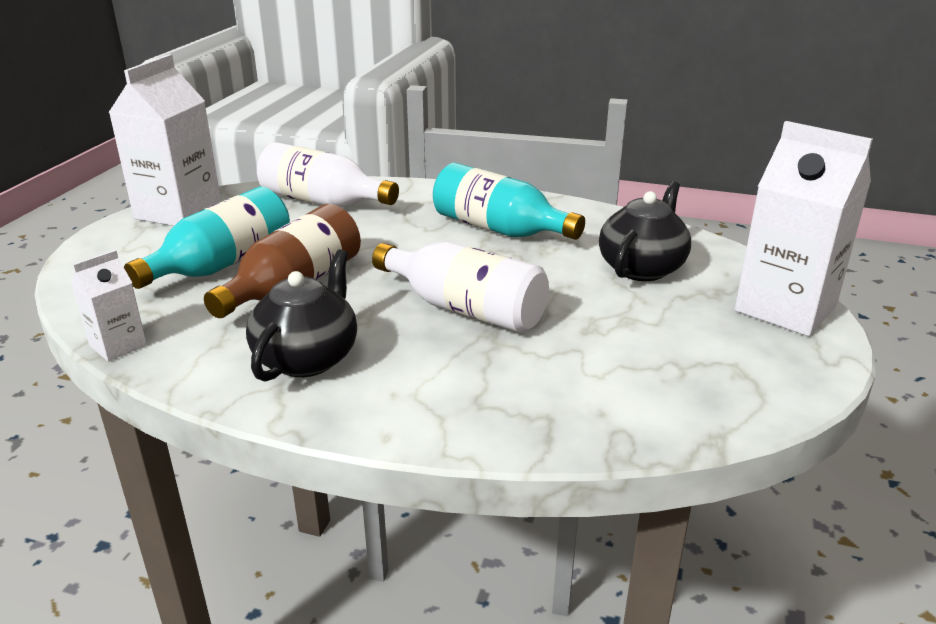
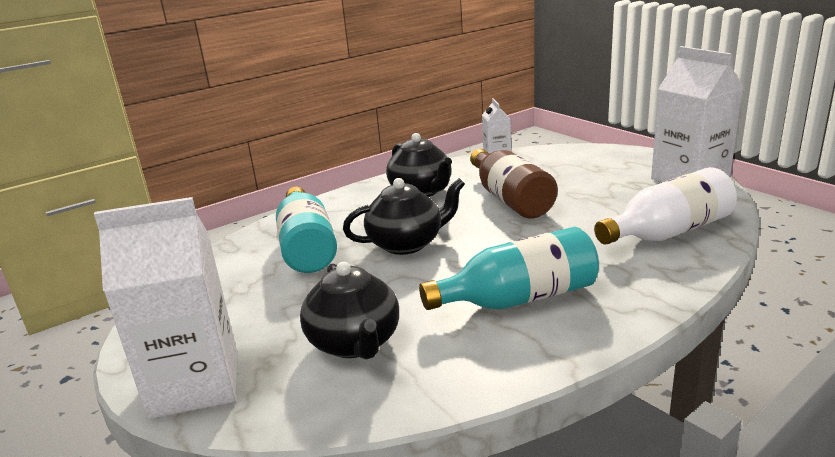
camera: 130 degrees right, 5 degrees down
turquoise bottle [124,187,290,289] -> turquoise bottle moved to [276,187,337,273]
white bottle [372,242,549,333] -> black teapot [343,178,465,255]

